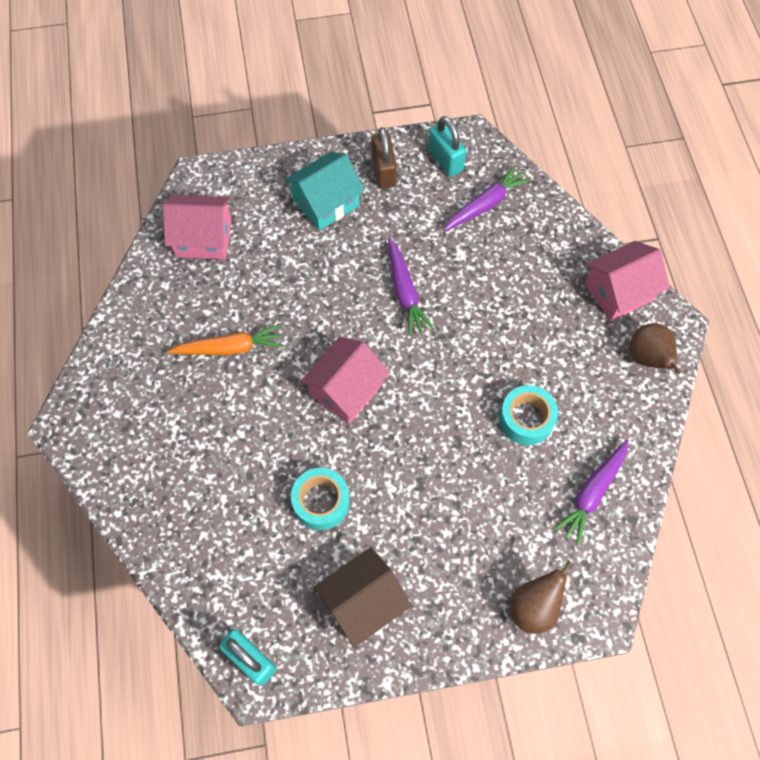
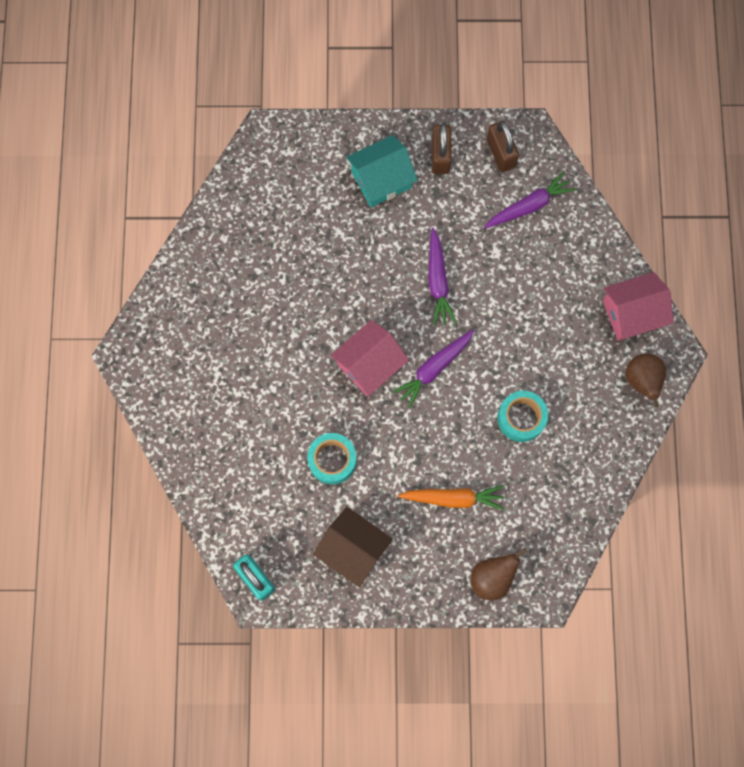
camera: 10 degrees right, 10 degrees up
pink house [163,195,232,259] -> none
orange carrot [167,324,284,355] -> orange carrot moved to [398,485,504,510]
brown house [314,547,412,648] -> brown house turned 60 degrees clockwise [313,507,393,587]
turquoise padlock [428,116,466,177] -> brown padlock [487,121,519,172]
purple carrot [554,440,628,546] -> purple carrot moved to [393,330,474,408]

